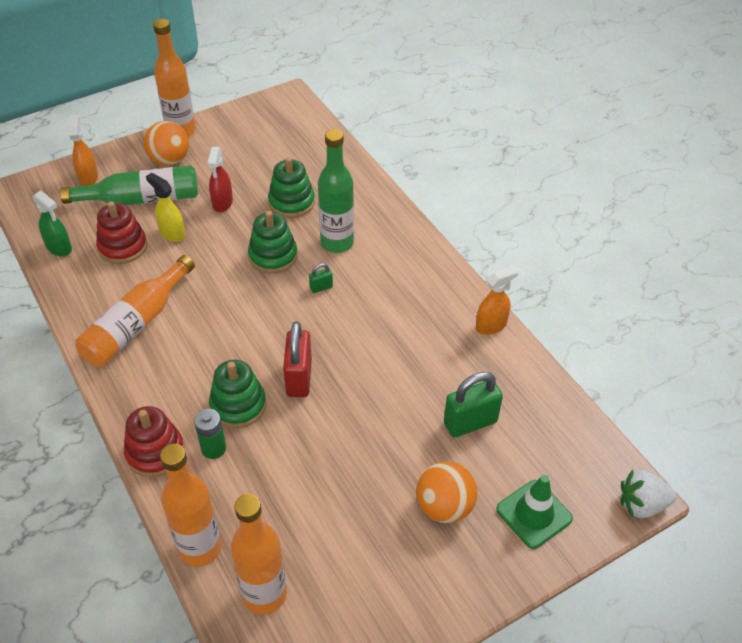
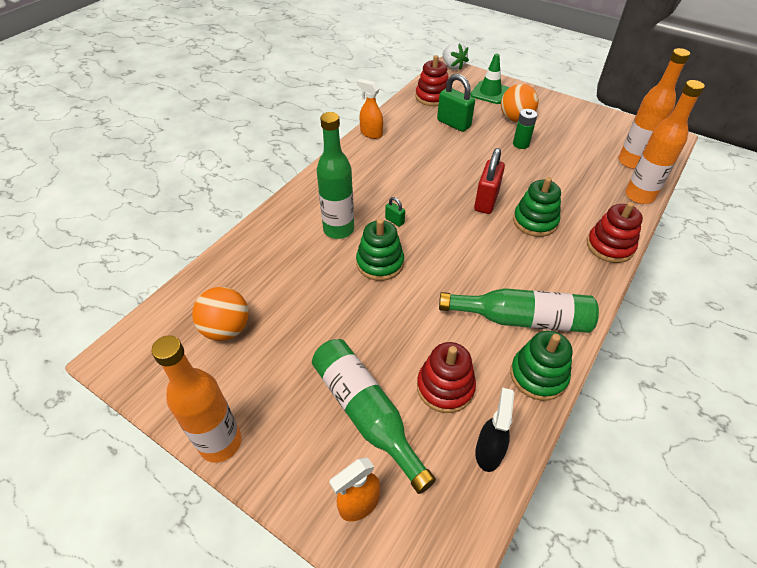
camera: 115 degrees left, 0 degrees up
green spray bottle [32,190,72,256] -> black spray bottle [475,388,514,472]
orange bottle [76,255,195,367] -> green bottle [439,288,599,333]
orange ball [144,121,189,166] -> orange ball moved to [192,287,249,341]
yellow spray bottle [146,173,185,242] -> none
green battery [194,409,226,459] -> green battery moved to [513,109,537,149]
red spray bottle [207,147,233,212] -> none
green stacking toy [268,157,315,218] -> green stacking toy moved to [510,330,573,401]
red padlock [283,322,312,397] -> red padlock turned 45 degrees counterclockwise [474,148,505,214]
none -> red stacking toy [415,55,448,106]

